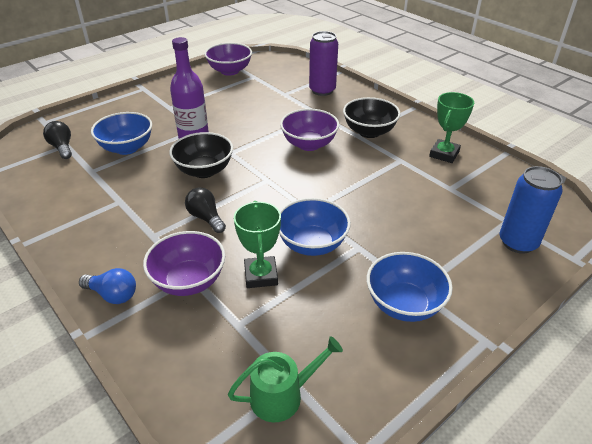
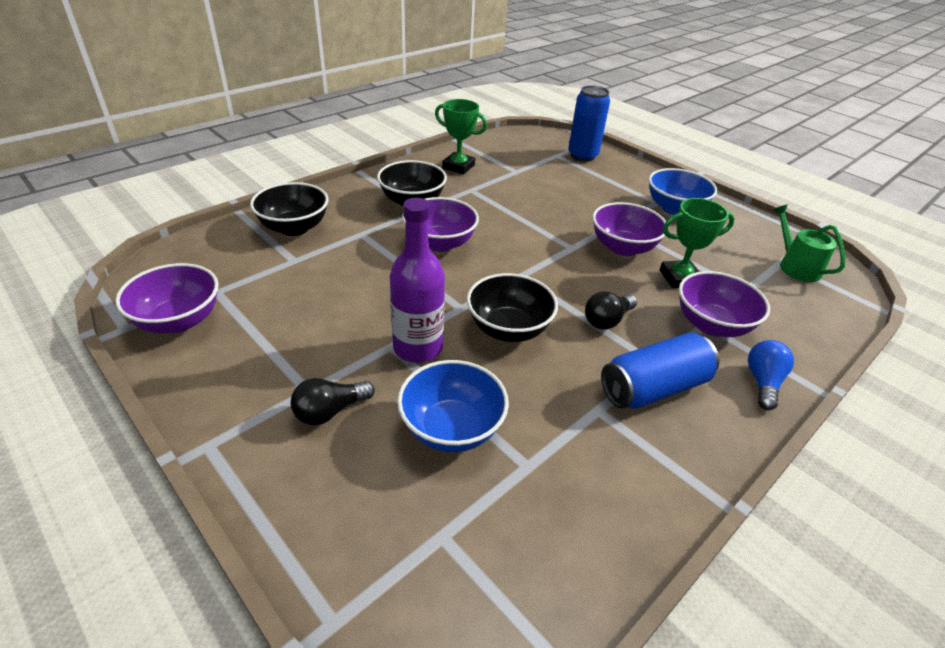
camera: 95 degrees left, 0 degrees up
black light bulb [43,121,72,159] -> black light bulb moved to [291,378,375,425]
blue bowl [279,198,351,256] -> purple bowl [592,202,666,256]
purple can [309,31,338,96] -> black bowl [250,182,328,236]
none -> blue can [601,332,719,409]

